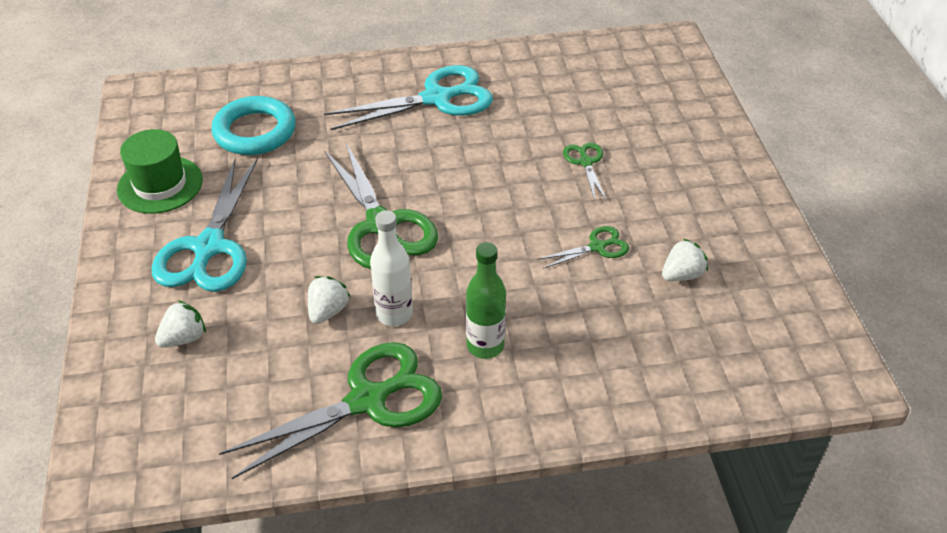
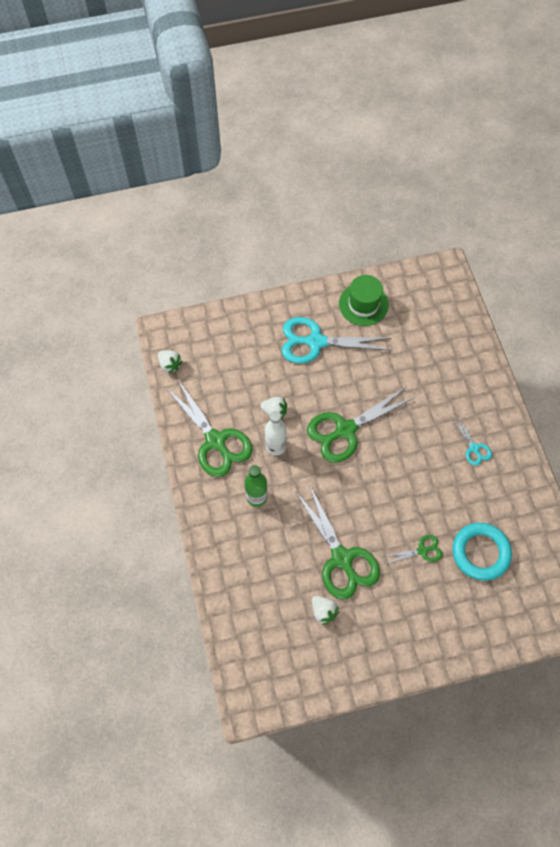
camera: 85 degrees right, 20 degrees up
white strawberry [155,300,206,348] -> white strawberry moved to [158,350,183,374]
turquoise ring [211,96,296,155] -> turquoise ring moved to [452,523,512,581]
turquoise scissors [324,65,493,130] -> turquoise scissors [452,416,492,466], size x0.48
green scissors [539,226,629,269] -> green scissors [295,484,380,600], size x2.08

